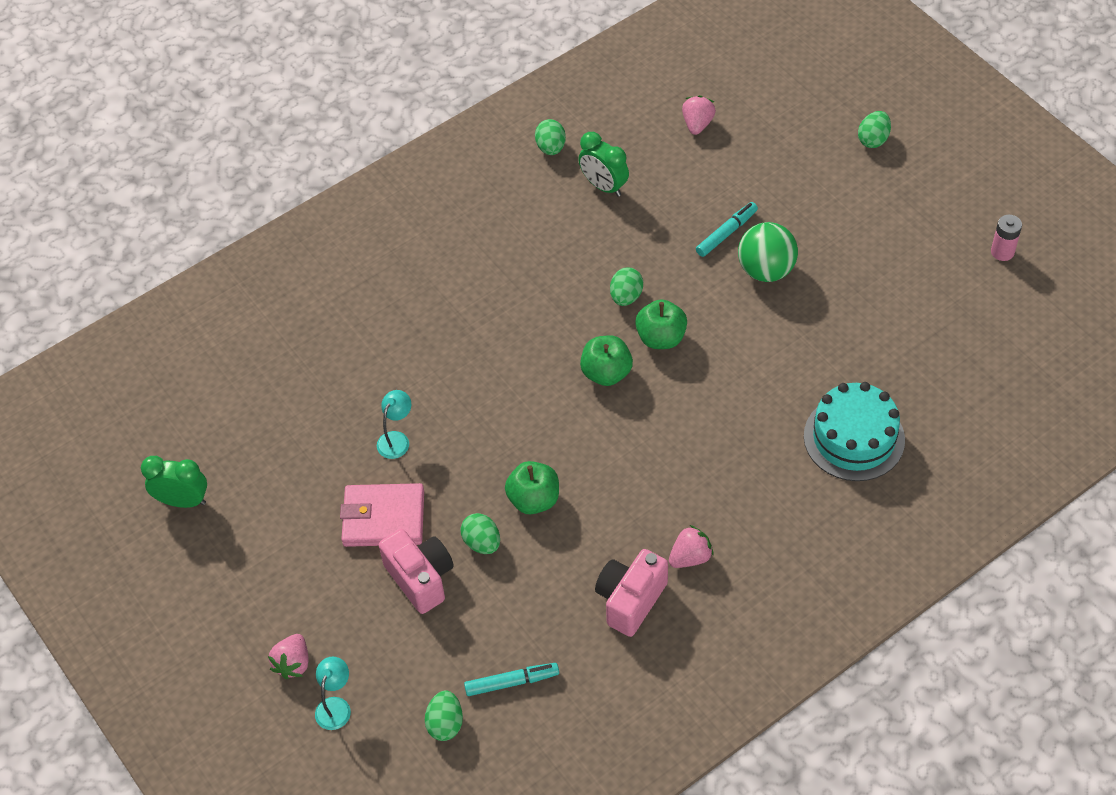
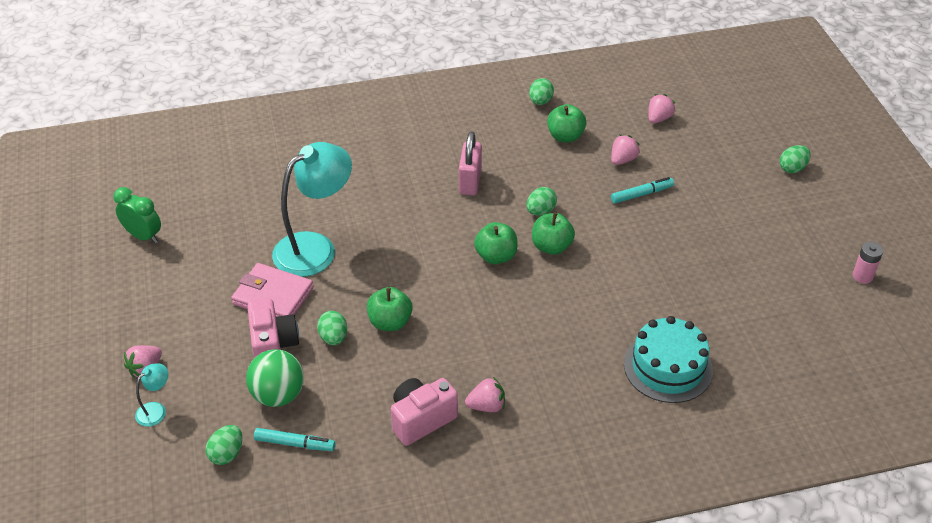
camera: 20 degrees right, 10 degrees down
turquoise lamp [377,390,411,459] -> turquoise lamp [272,142,352,277], size x2.35
green clock [578,132,629,197] -> green apple [547,104,586,142]
green ball [738,222,798,282] -> green ball moved to [246,349,304,407]
none -> pink padlock [459,131,482,195]
none -> pink strawberry [611,135,640,165]

